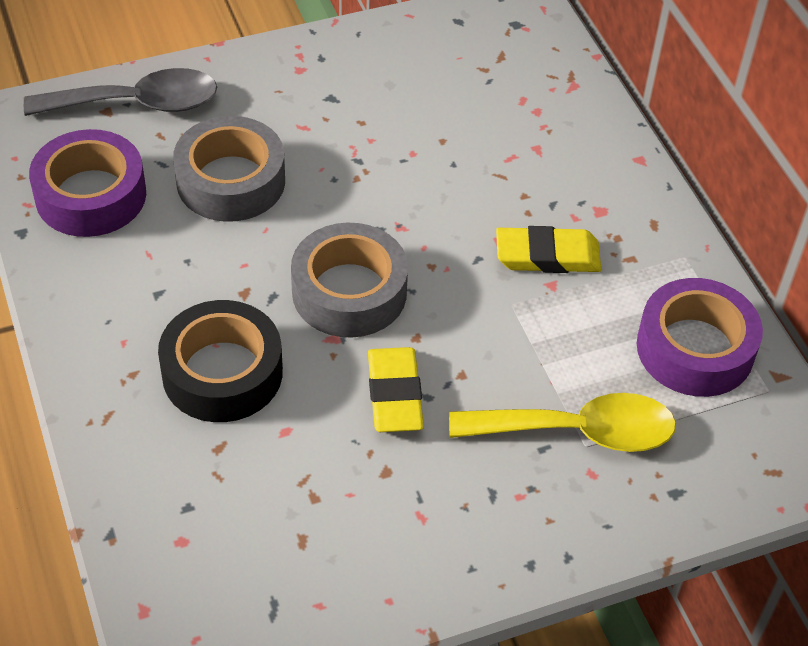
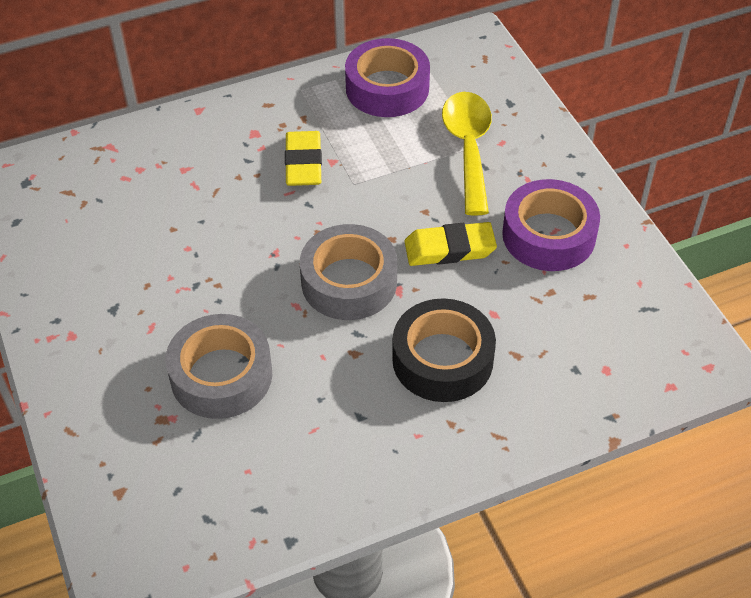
camera: 90 degrees left, 0 degrees up
grey spoon [24,68,217,116] -> none
purple tape [29,129,146,237] -> purple tape moved to [502,179,600,271]

